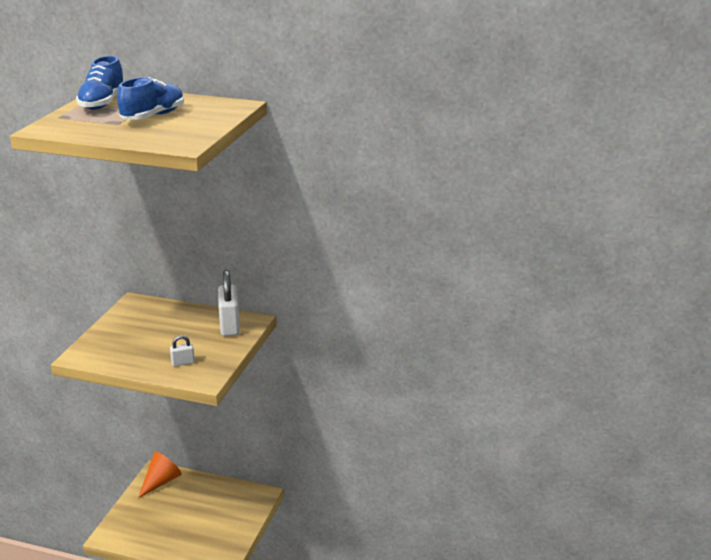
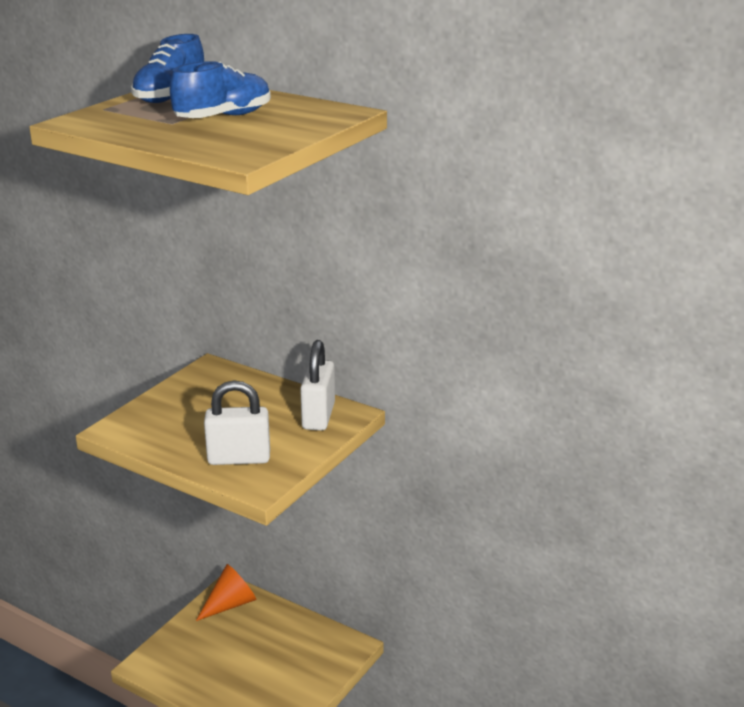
camera: 15 degrees right, 0 degrees up
white padlock [170,335,195,367] -> white padlock [204,380,270,465], size x2.02

